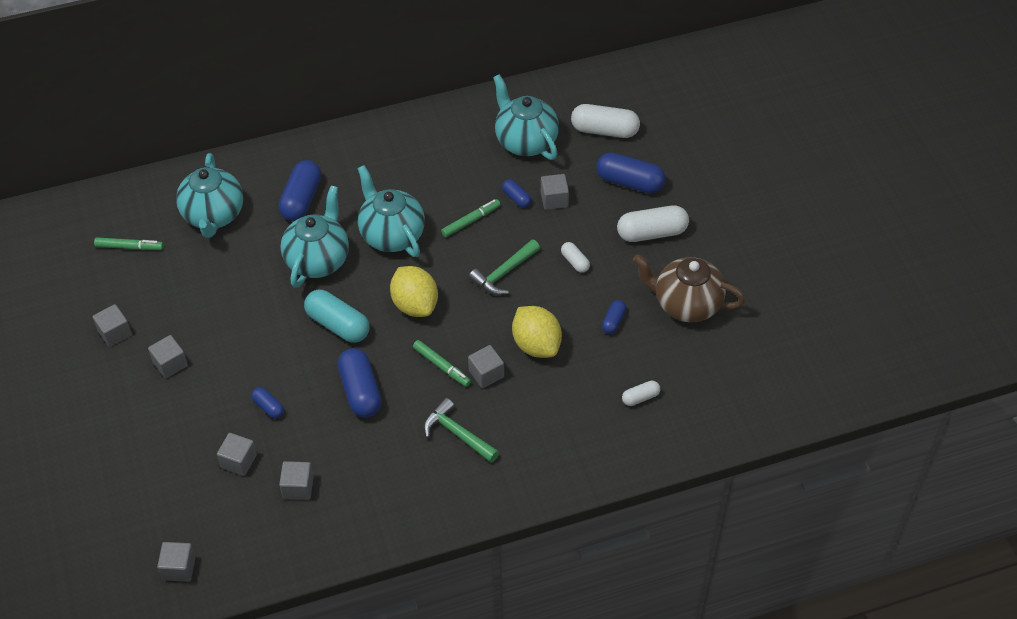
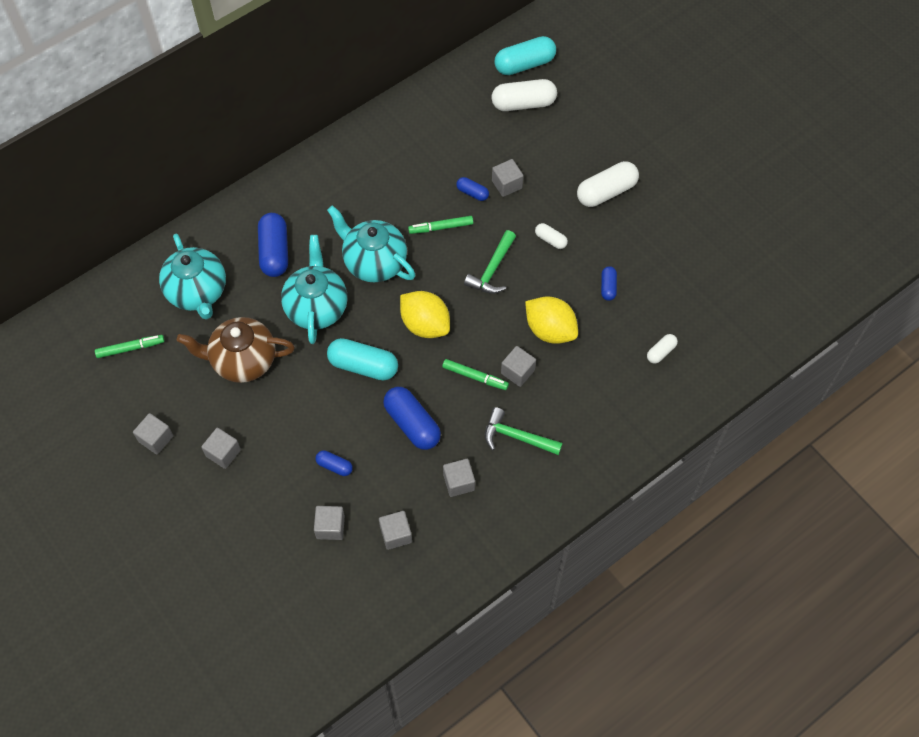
camera: 20 degrees left, 10 degrees up
grey cube [157,542,196,582] -> grey cube moved to [443,459,475,497]
green marker [441,199,501,237] -> green marker turned 135 degrees counterclockwise [408,216,473,234]
turquoise teapot [493,74,559,160] -> none
blue capsule [596,152,666,193] -> none
brown teapot [633,254,745,322] -> brown teapot moved to [177,317,295,383]
none -> turquoise capsule [494,36,556,75]

